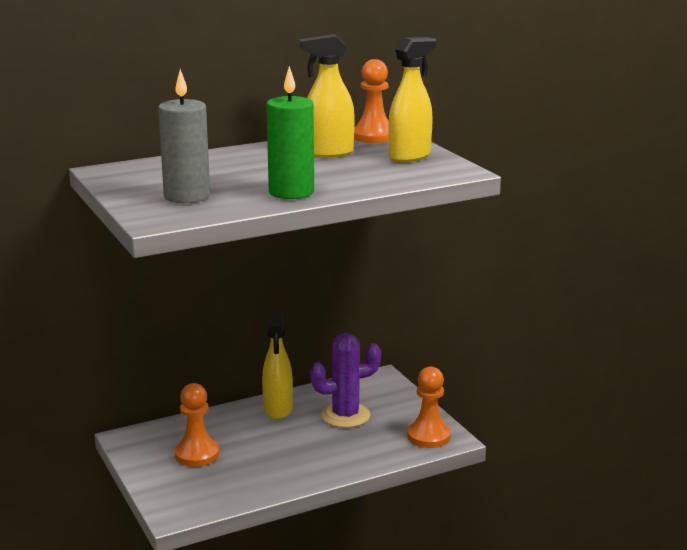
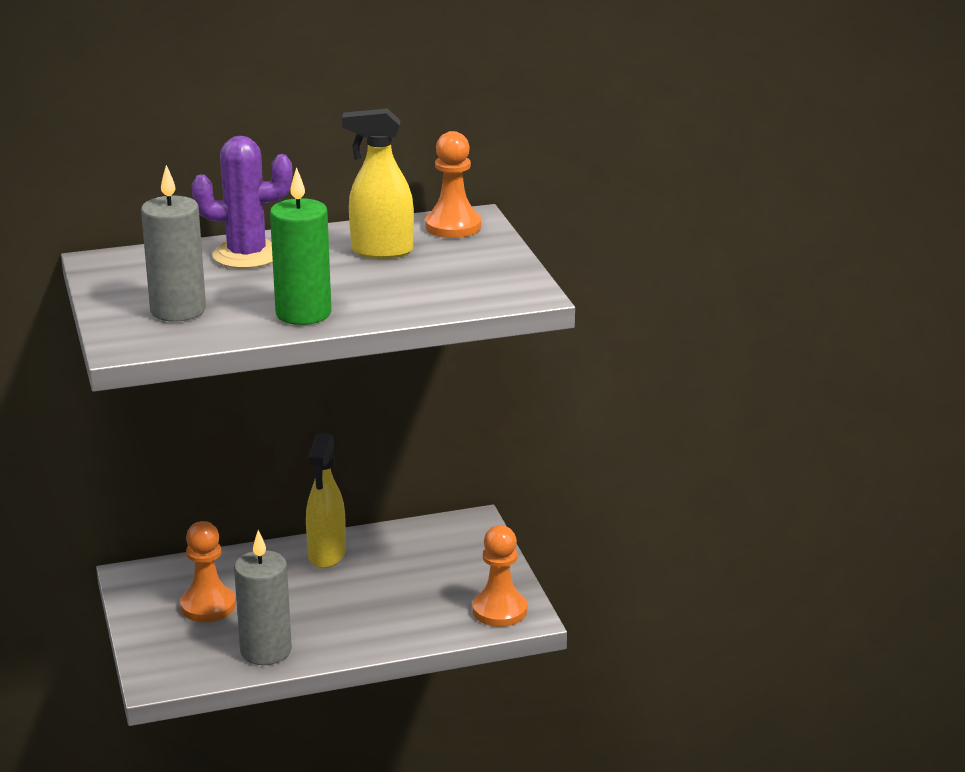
camera: 10 degrees right, 5 degrees up
purple cactus [310,333,381,428] -> purple cactus moved to [192,136,292,269]
yellow spray bottle [388,37,436,162] -> none
none -> grey candle [234,530,292,665]

